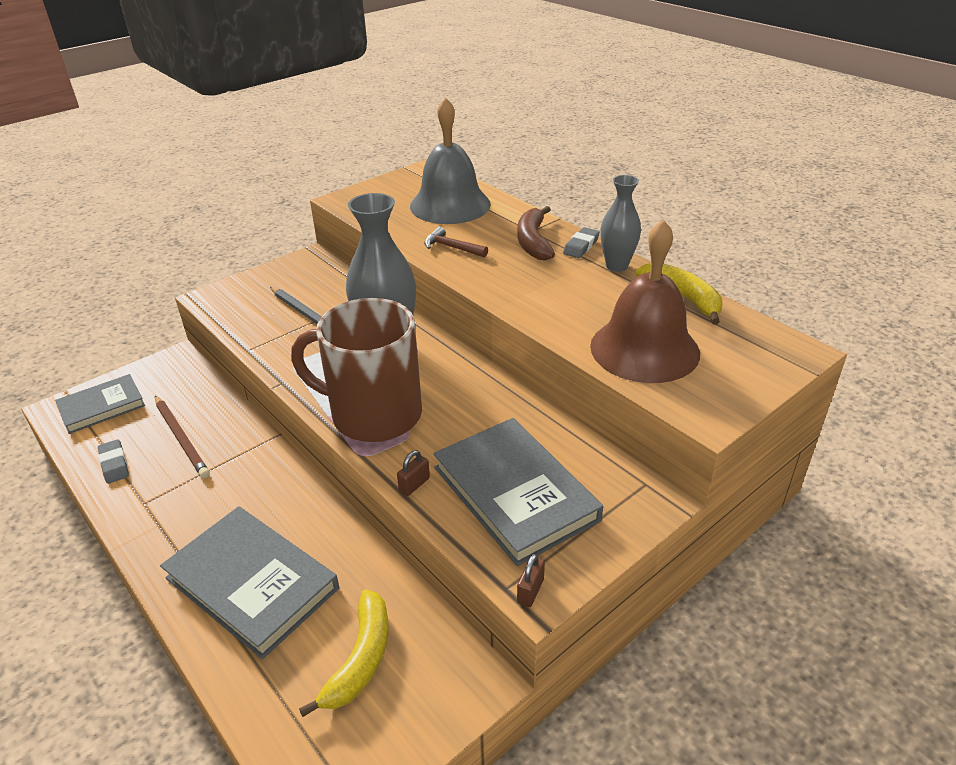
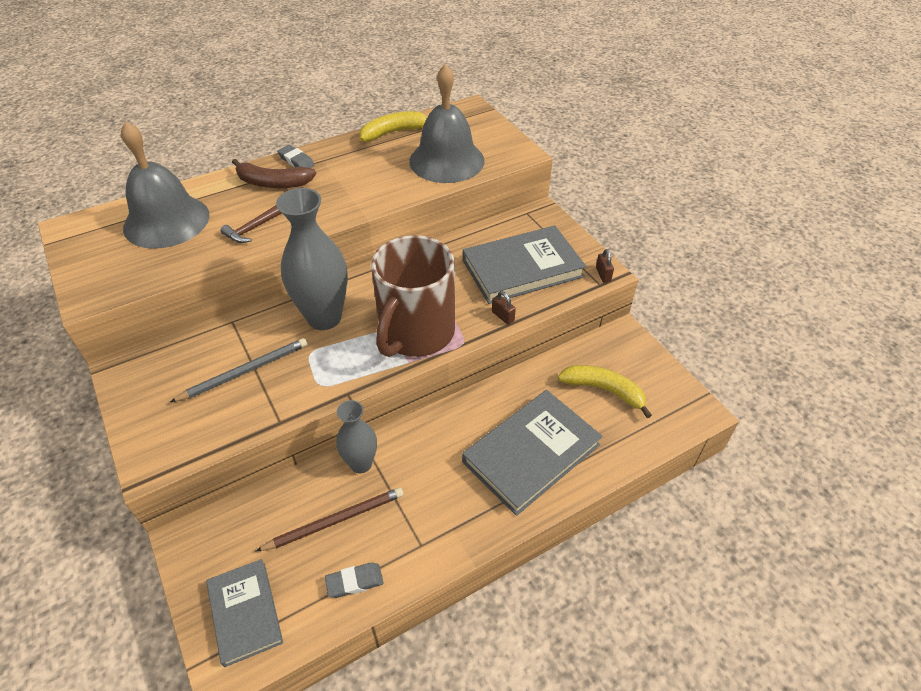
camera: 80 degrees left, 10 degrees up
brown padlock [517,554,545,607] -> brown padlock turned 45 degrees clockwise [596,249,614,282]
brown bell [590,219,700,383] -> grey bell [409,64,485,183]
grey vase [600,175,641,272] -> grey vase moved to [336,400,377,473]

